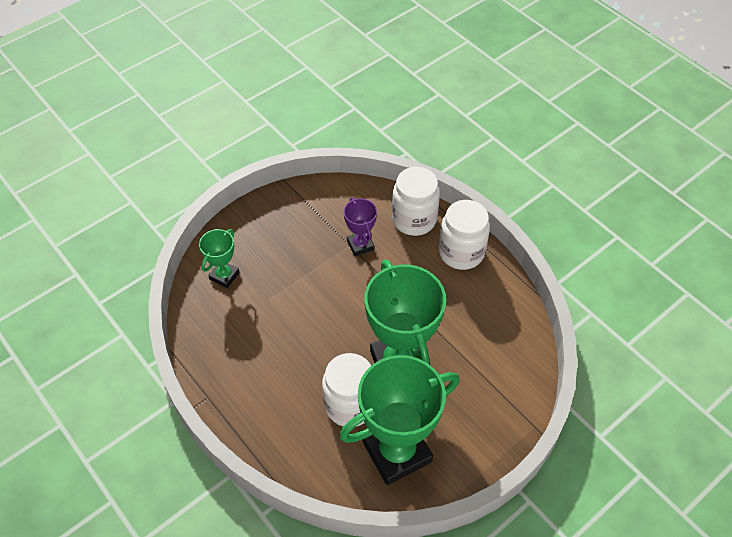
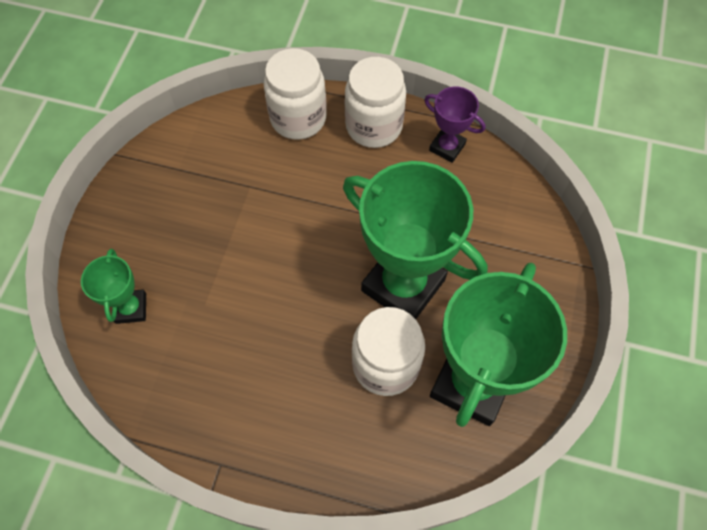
camera: 35 degrees left, 10 degrees up
purple trophy [344,197,377,256] -> purple trophy moved to [424,86,485,163]

